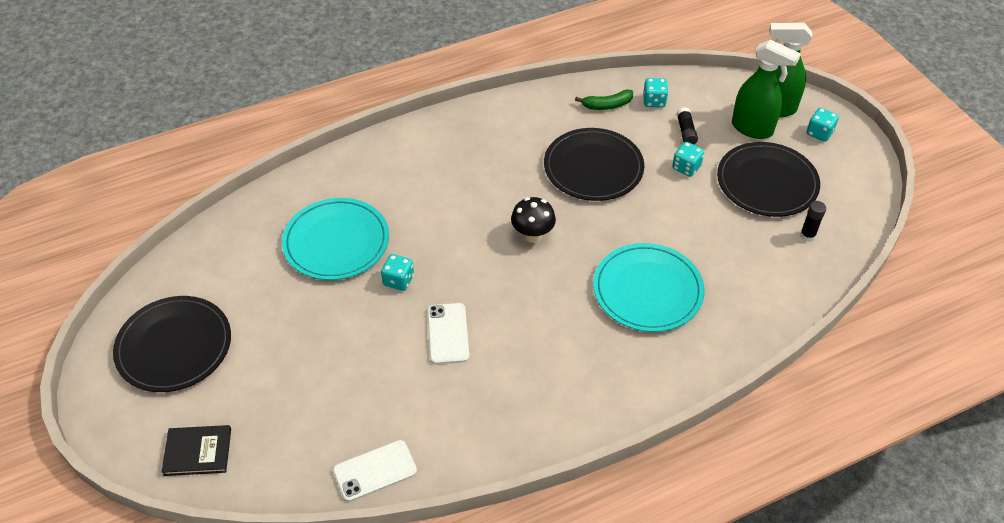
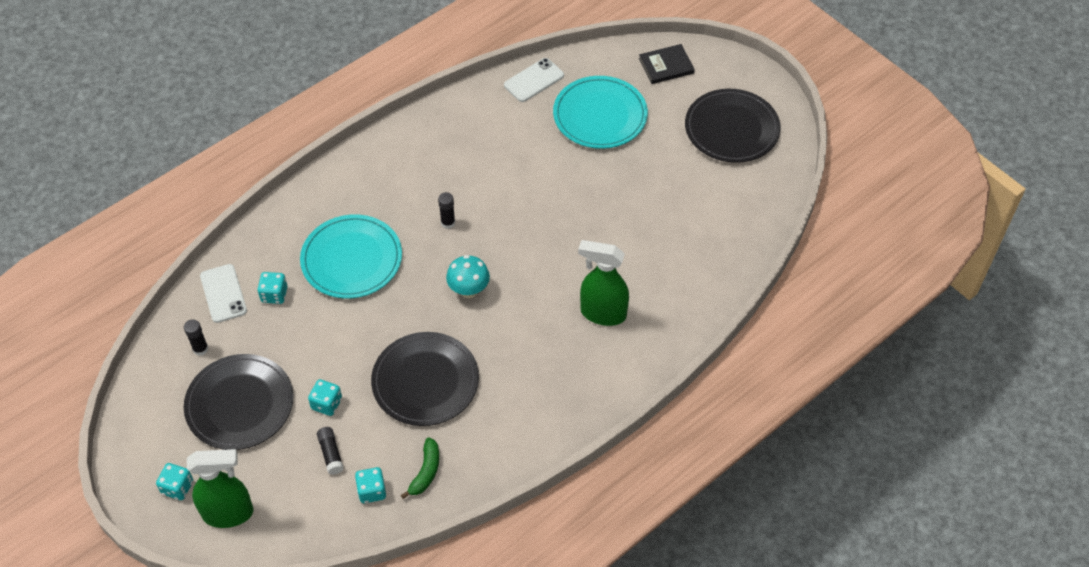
camera: 165 degrees right, 5 degrees up
turquoise plate [282,198,389,280] -> turquoise plate moved to [553,76,648,149]
turquoise dice [381,254,414,291] -> turquoise dice moved to [257,272,288,304]
white phone [427,303,469,364] -> white phone moved to [200,264,247,323]
black mushroom [511,197,556,243] -> turquoise mushroom [446,255,490,298]
green banana [575,90,633,110] -> green banana turned 135 degrees clockwise [401,438,439,499]
green spray bottle [732,40,801,139] -> green spray bottle moved to [578,240,629,326]
none -> black glue stick [438,192,455,229]

